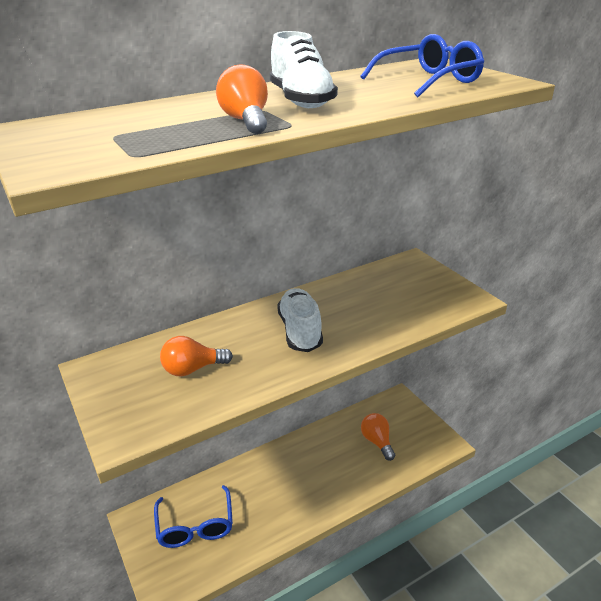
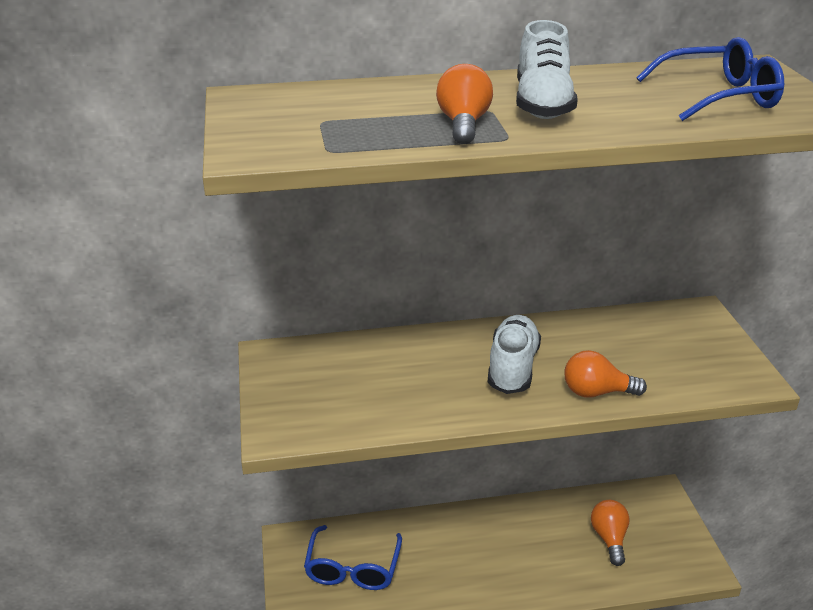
camera: 20 degrees right, 0 degrees up
orange light bulb [160,336,233,376] -> orange light bulb moved to [564,350,647,398]

